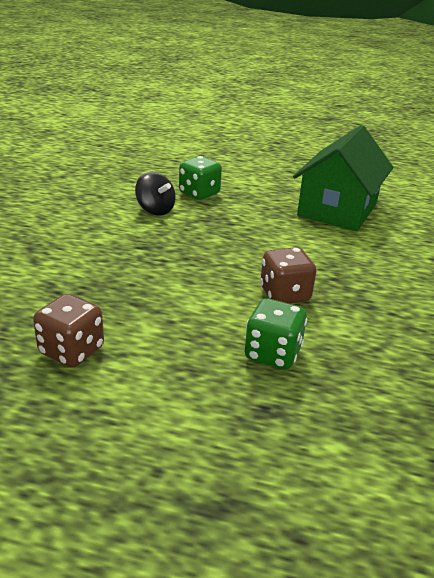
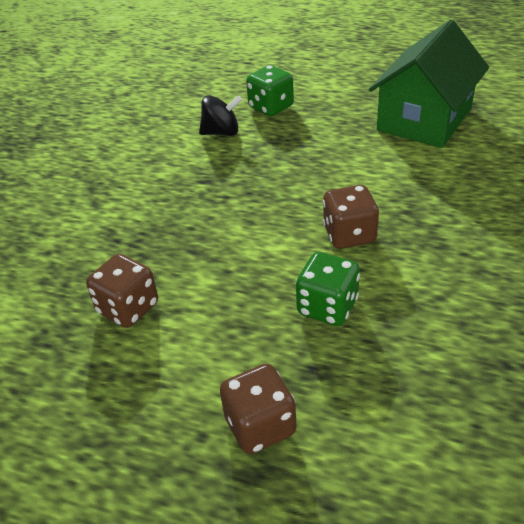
camera: 10 degrees right, 10 degrees up
black spinning top [135,172,176,216] -> black spinning top turned 60 degrees counterclockwise [199,95,242,136]
none -> brown dice [220,364,296,454]

